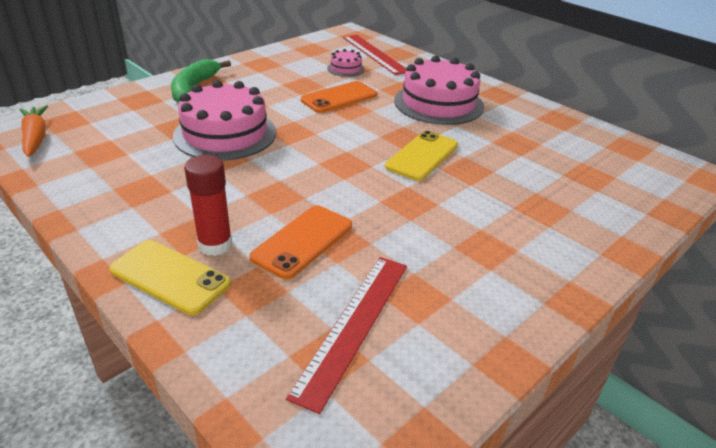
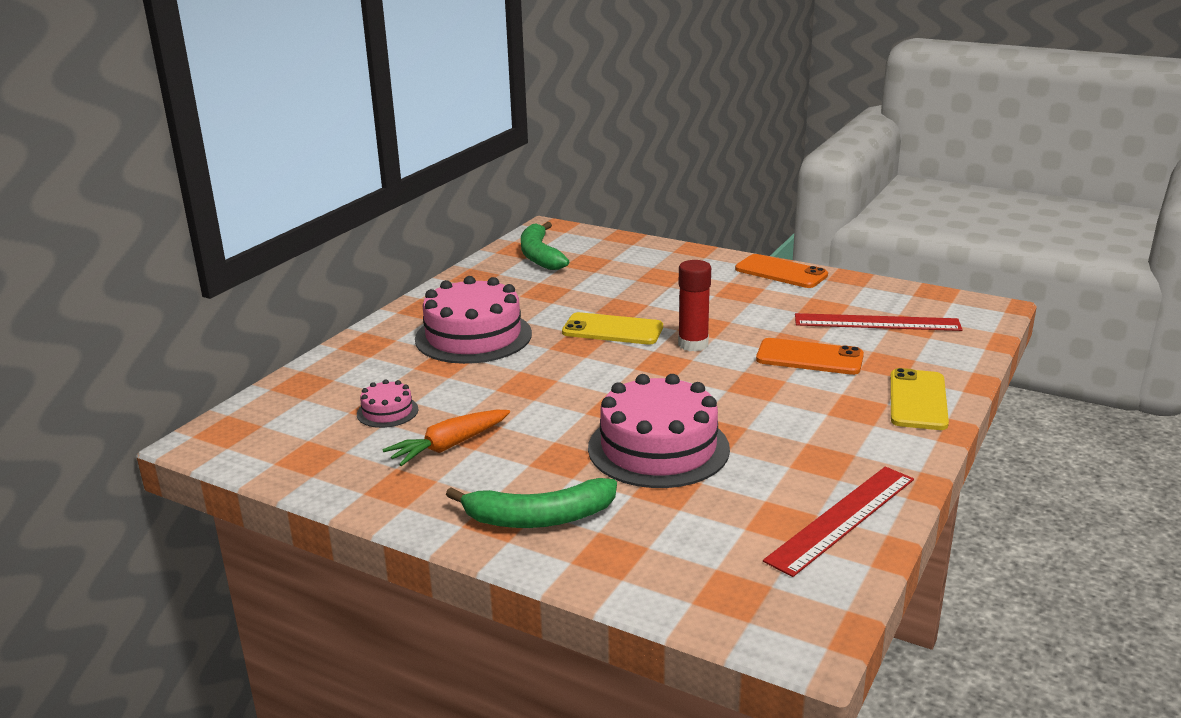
camera: 105 degrees left, 10 degrees down
orange carrot [20,105,48,157] -> orange carrot moved to [382,410,510,466]
red glue stick [184,155,233,256] -> red glue stick moved to [678,260,711,352]
orange phone [301,81,377,113] -> orange phone moved to [735,254,828,288]
red ruler [343,35,406,75] -> red ruler moved to [763,467,914,577]
none -> green banana [521,222,569,270]

